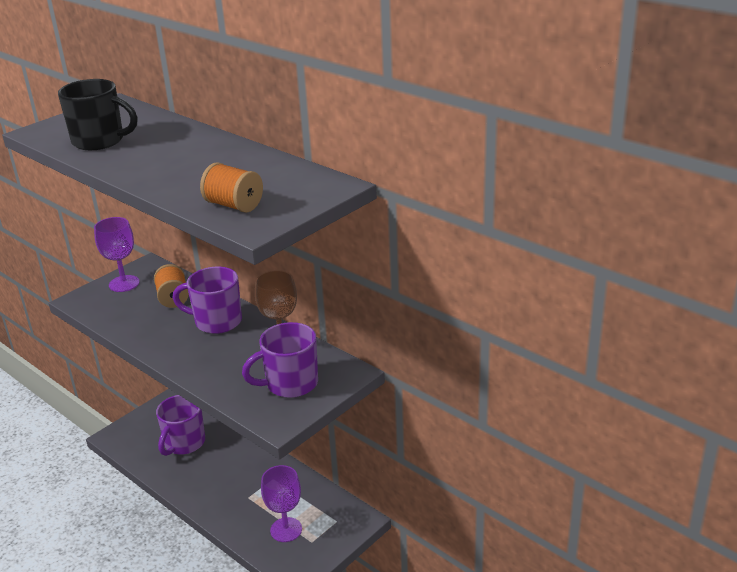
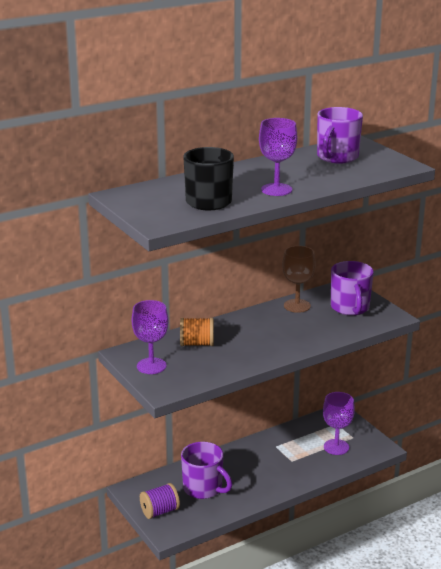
camera: 75 degrees left, 5 degrees down
purple mug [173,267,242,334] -> purple mug moved to [317,107,363,164]
orange spool [200,162,263,213] -> none
none -> purple spool [140,483,180,519]
none -> purple goblet [259,118,297,196]

